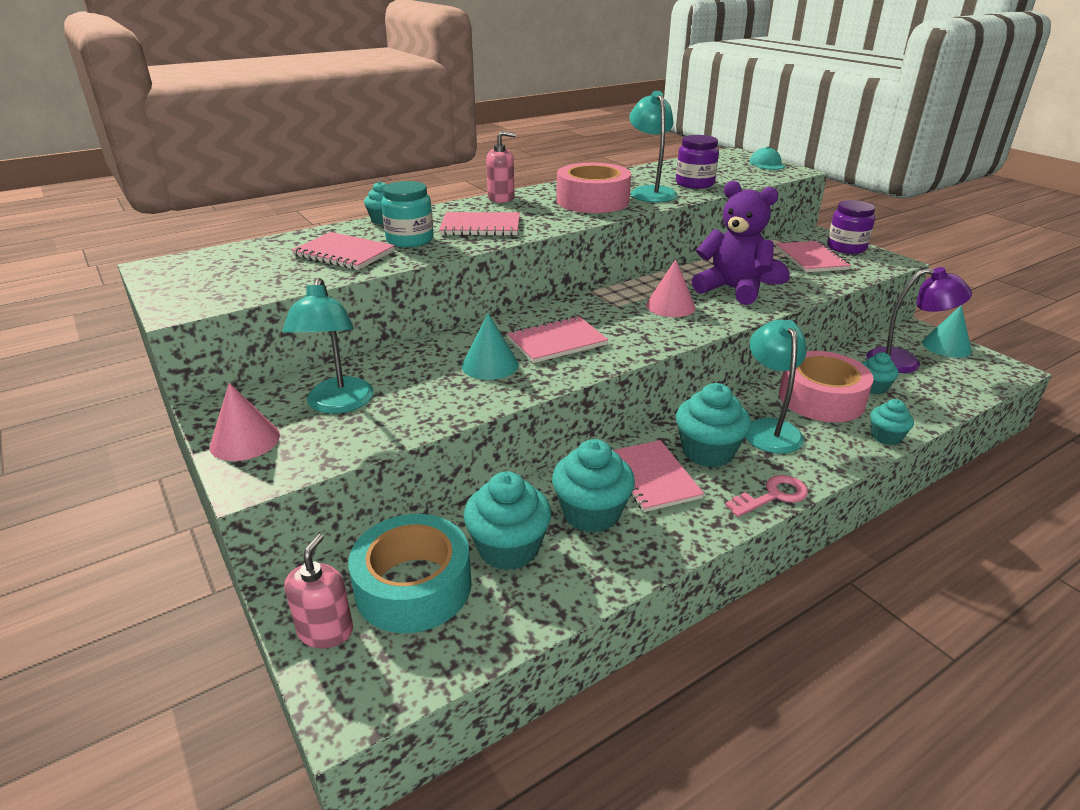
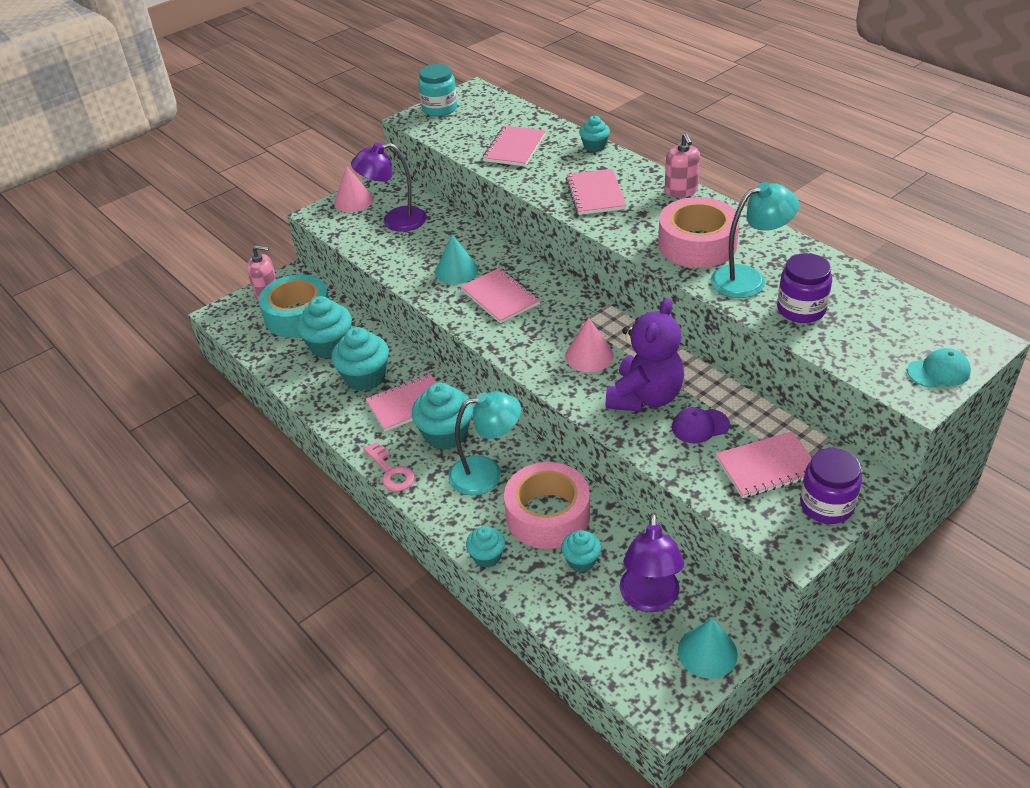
camera: 85 degrees right, 10 degrees up
turquoise lamp [283,278,374,414] -> purple lamp [351,142,427,232]
turquoise jar [381,181,434,247] -> turquoise jar moved to [418,64,457,116]

